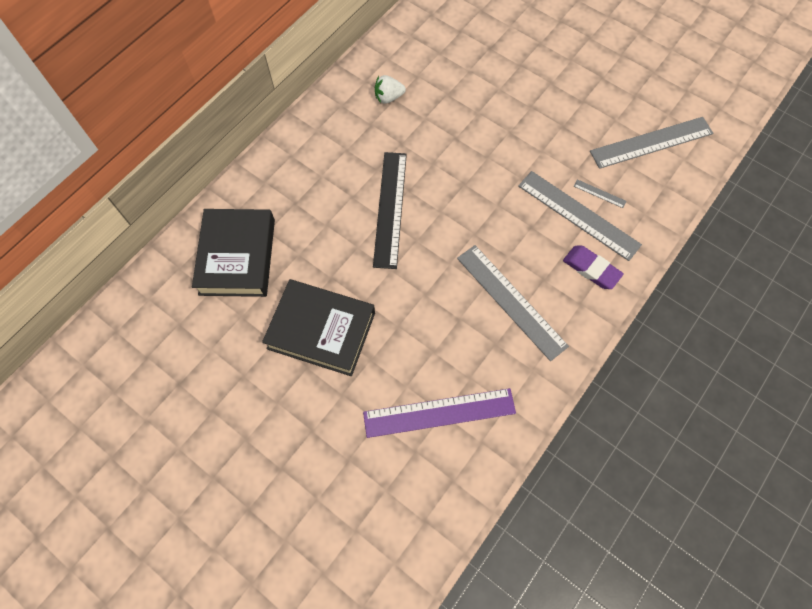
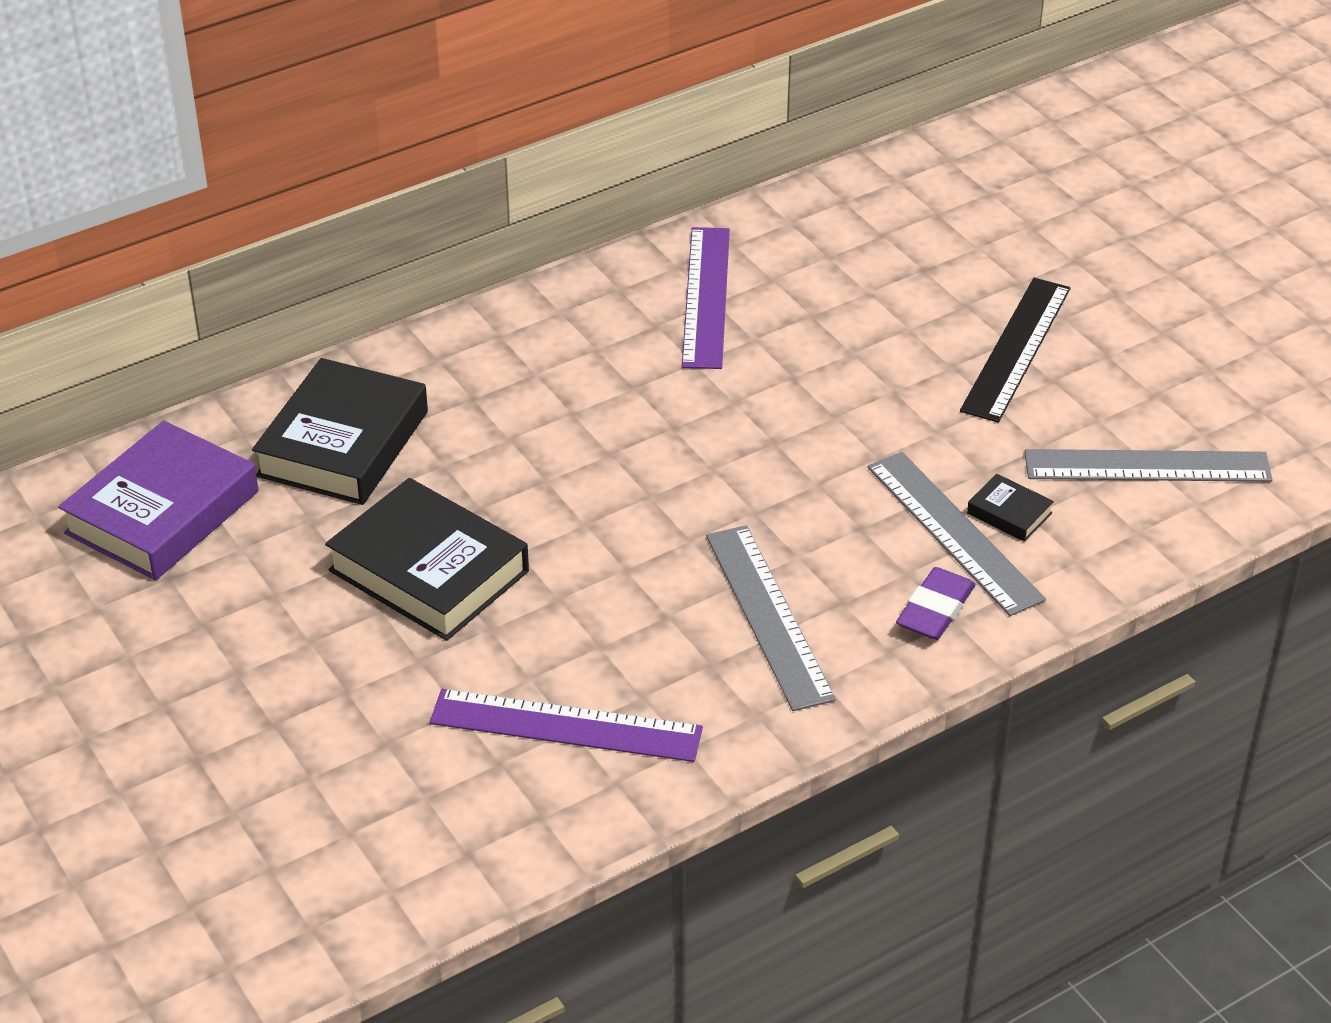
camera: 20 degrees right, 25 degrees down
black ruler [373,152,407,269] -> black ruler moved to [960,278,1071,423]
white strawberry [375,75,406,104] -> purple ruler [682,227,730,369]
purple eraser [563,246,624,289] -> purple eraser turned 60 degrees clockwise [896,567,975,640]
grey ruler [574,179,626,208] -> black book [967,474,1054,542]
none -> purple book [58,420,258,580]

